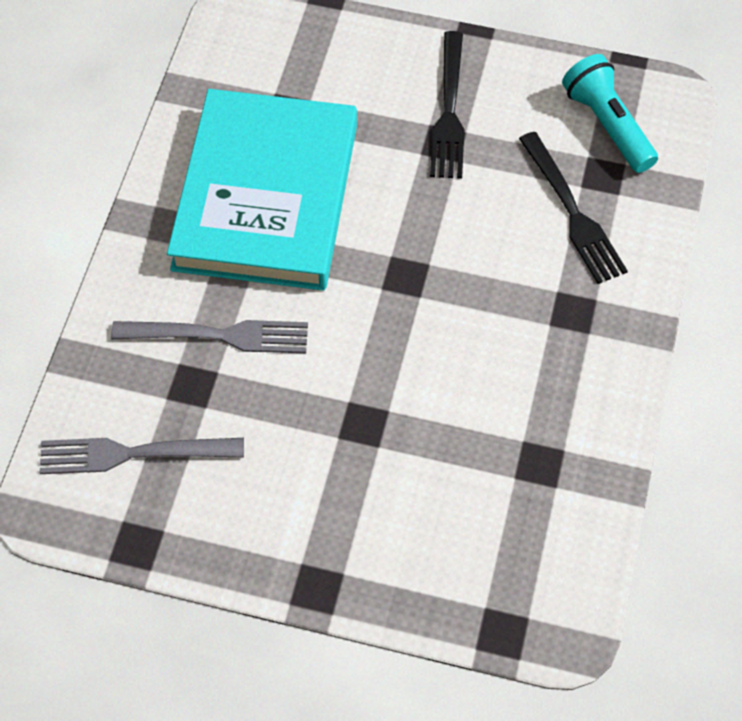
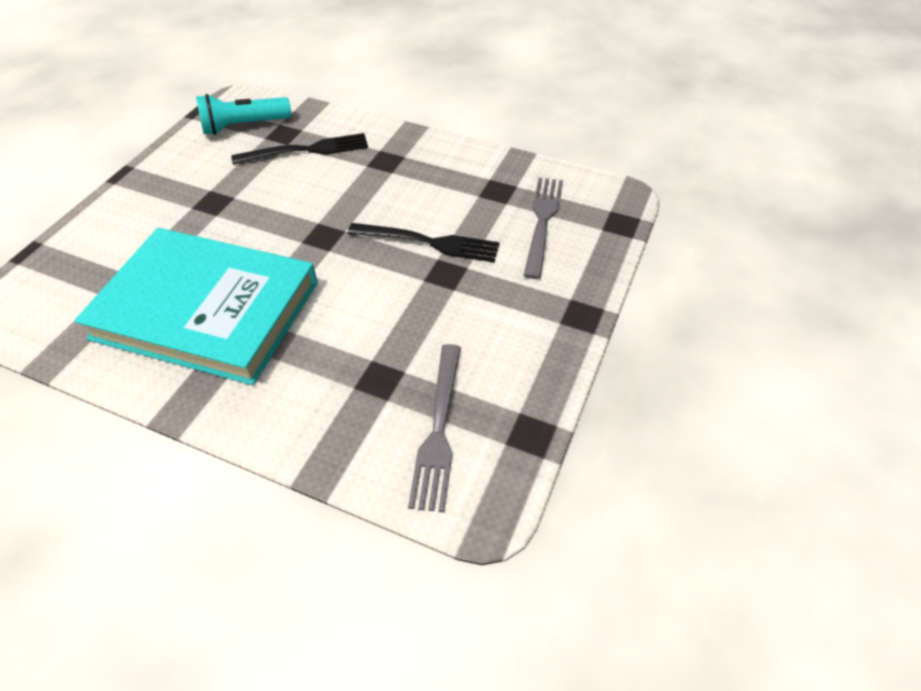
camera: 80 degrees left, 10 degrees down
grey fork [111,320,308,353] -> grey fork moved to [523,178,563,279]
black fork [430,31,465,179] -> black fork moved to [347,223,500,262]

